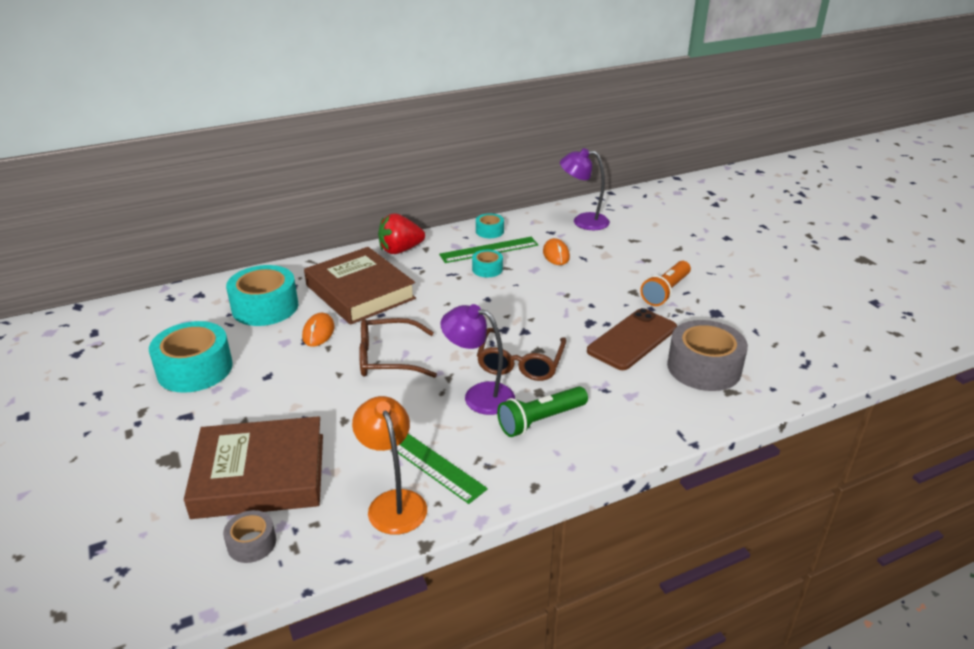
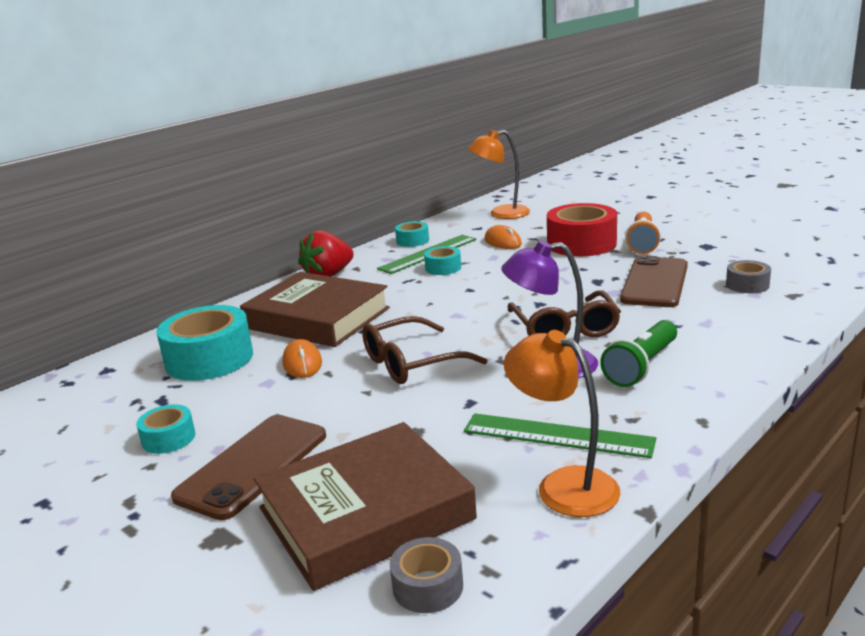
camera: 20 degrees left, 10 degrees down
turquoise tape [149,321,233,393] -> turquoise tape [136,404,195,454], size x0.51
purple lamp [560,148,610,230] -> orange lamp [468,130,530,219]
grey tape [667,320,748,391] -> grey tape [726,260,771,293], size x0.51
none -> brown phone [171,415,326,520]
none -> red tape [547,203,617,256]

